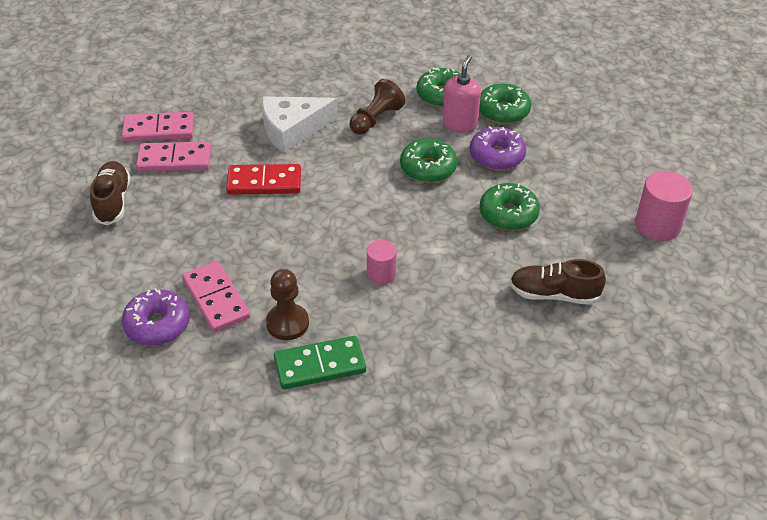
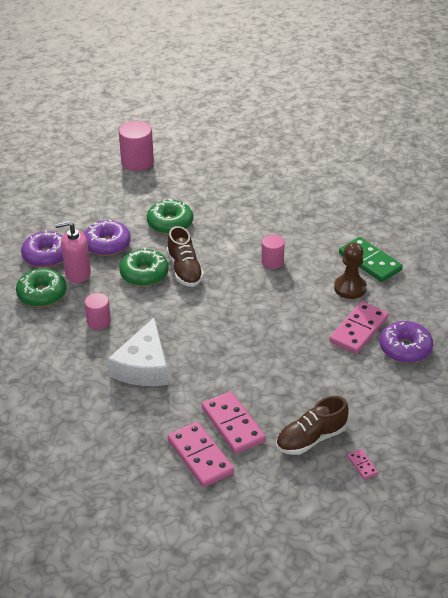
camera: 115 degrees left, 5 degrees down
red domino [226,164,301,195] -> none
white cheese [262,96,338,153] -> white cheese turned 60 degrees clockwise [108,318,168,386]
brown pawn [350,79,405,135] -> pink cylinder [85,293,111,330]
green donut [479,83,531,124] -> purple donut [21,230,63,268]
brown shoe [510,259,606,305] -> brown shoe moved to [167,226,204,287]
none -> pink domino [347,449,378,480]

